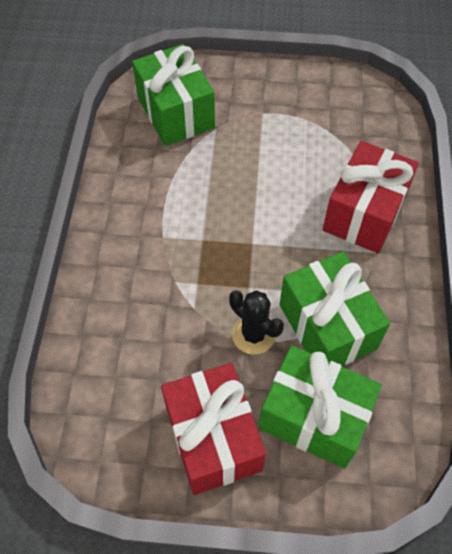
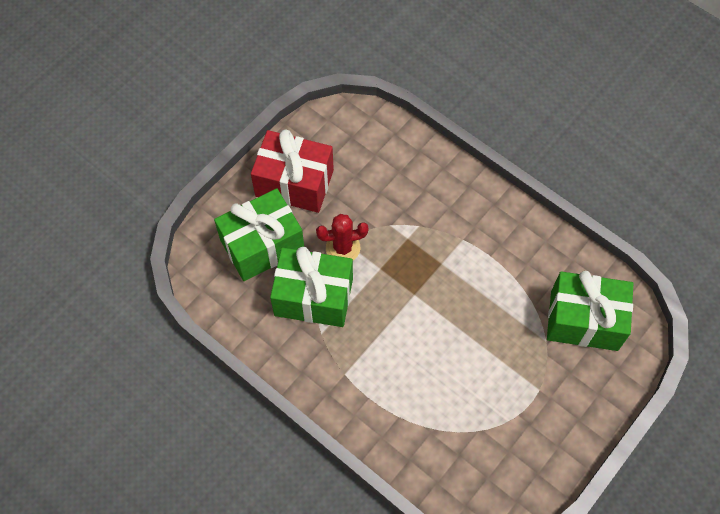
camera: 125 degrees right, 5 degrees up
black cactus [229,290,284,355] -> red cactus [316,214,368,260]
red gift [323,141,419,253] -> none

